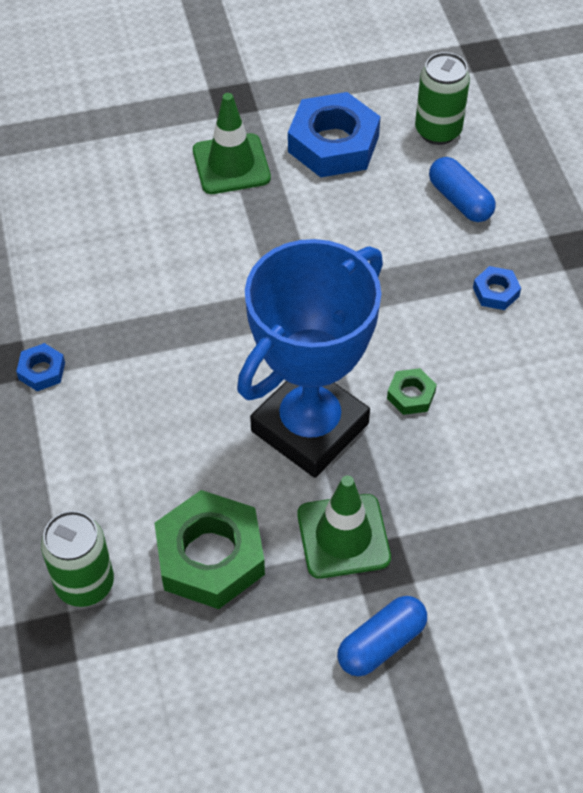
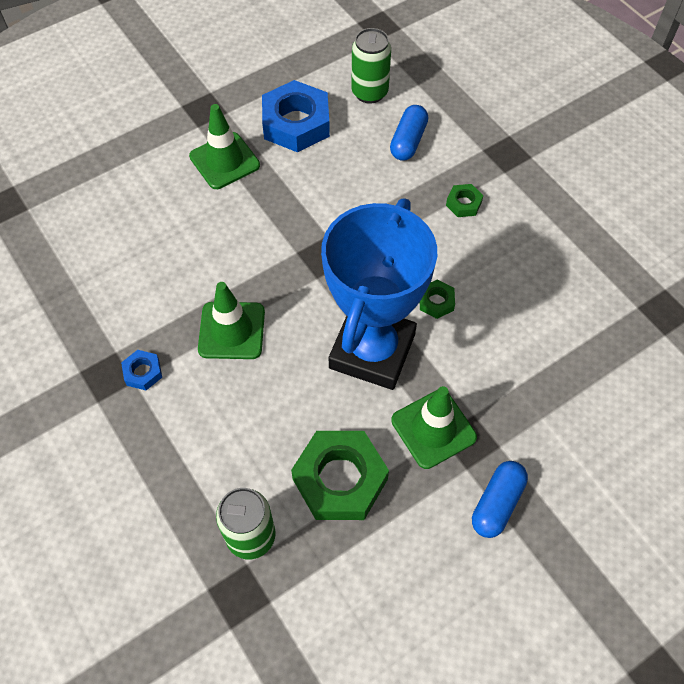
camera: 20 degrees left, 5 degrees up
blue capsule [429,157,496,222] -> blue capsule turned 75 degrees clockwise [390,105,428,161]
blue nut [473,266,521,310] -> green nut [446,184,483,217]
none -> green traffic cone [198,282,265,359]

